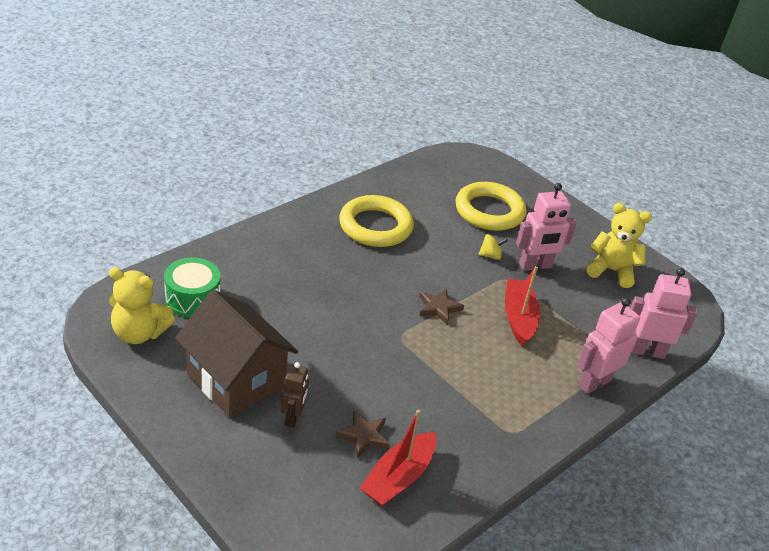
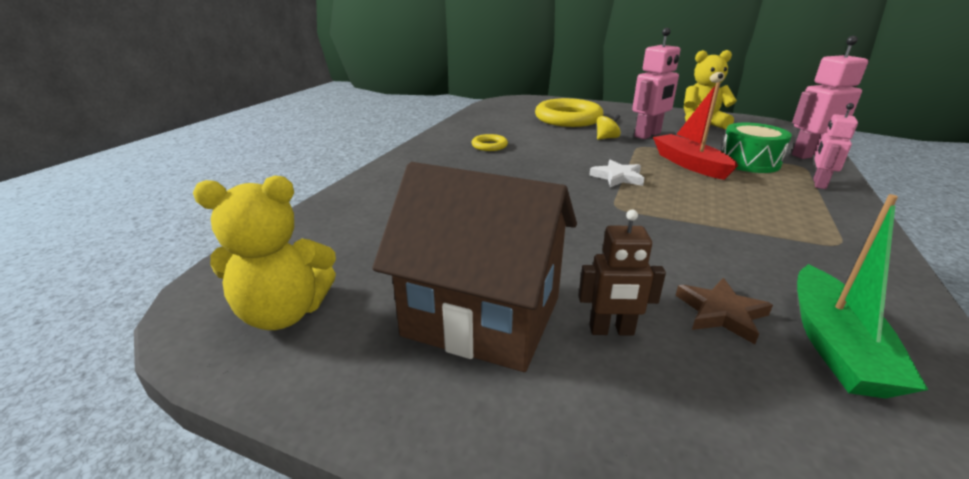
camera: 20 degrees left, 10 degrees down
green drum [164,258,221,318] -> green drum moved to [721,123,792,173]
brown robot [281,362,309,428] -> brown robot turned 105 degrees clockwise [578,210,666,336]
yellow ring [339,195,414,247] -> yellow ring [471,134,508,151], size x0.46
red boat [360,410,437,506] -> green boat [797,194,928,399]
brown star [419,288,464,325] -> white star [589,159,644,187]
pink robot [577,298,640,394] -> pink robot [813,103,858,189], size x0.63

